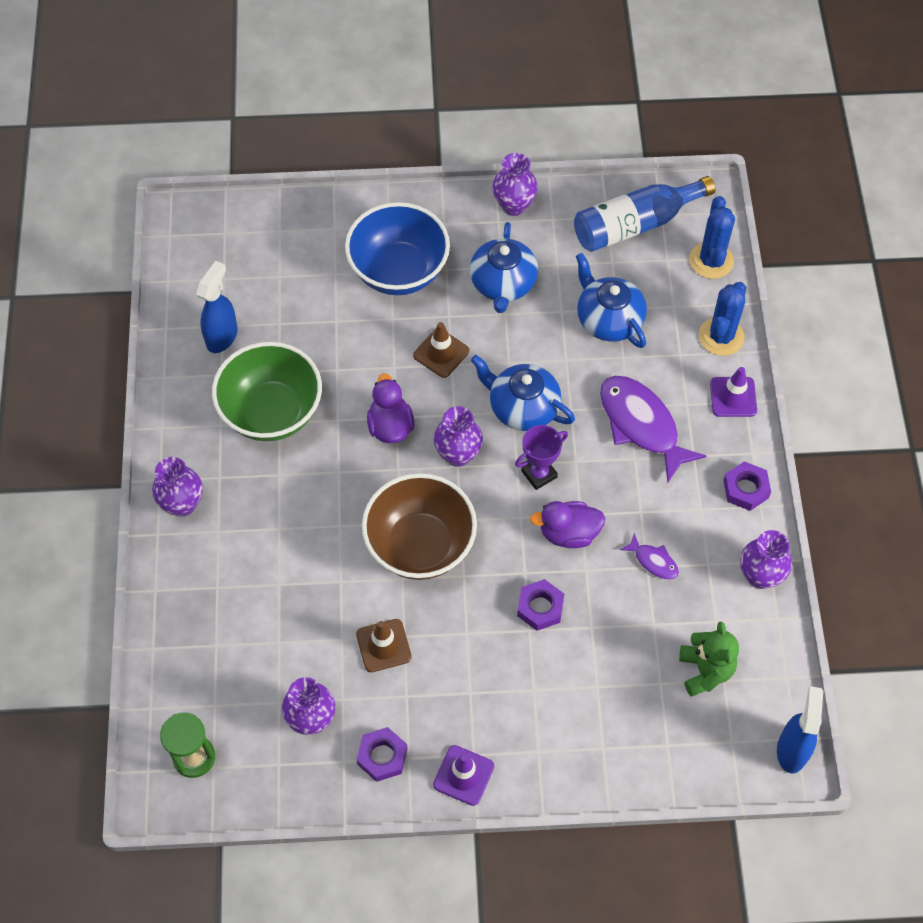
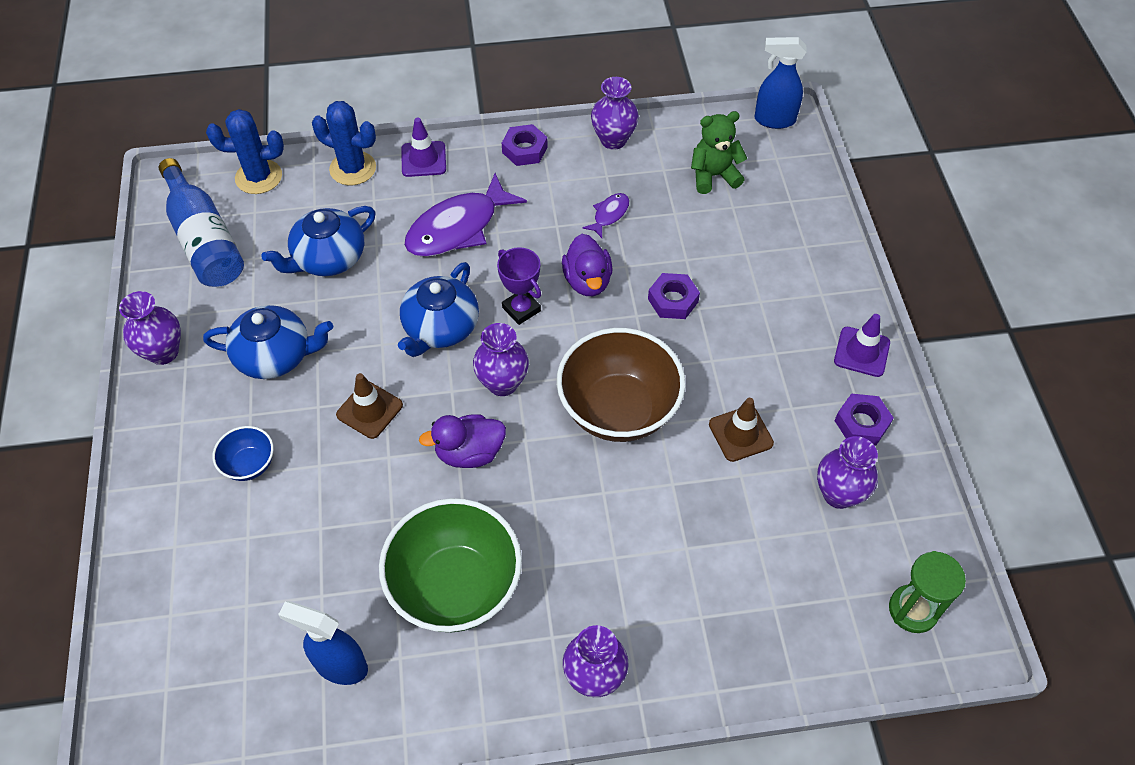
camera: 95 degrees left, 5 degrees down
blue bowl [345,202,450,295] -> blue bowl [213,426,274,481], size x0.46

